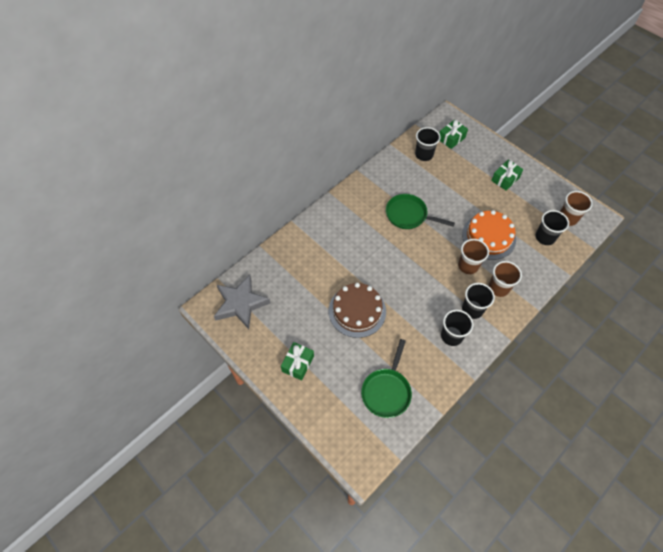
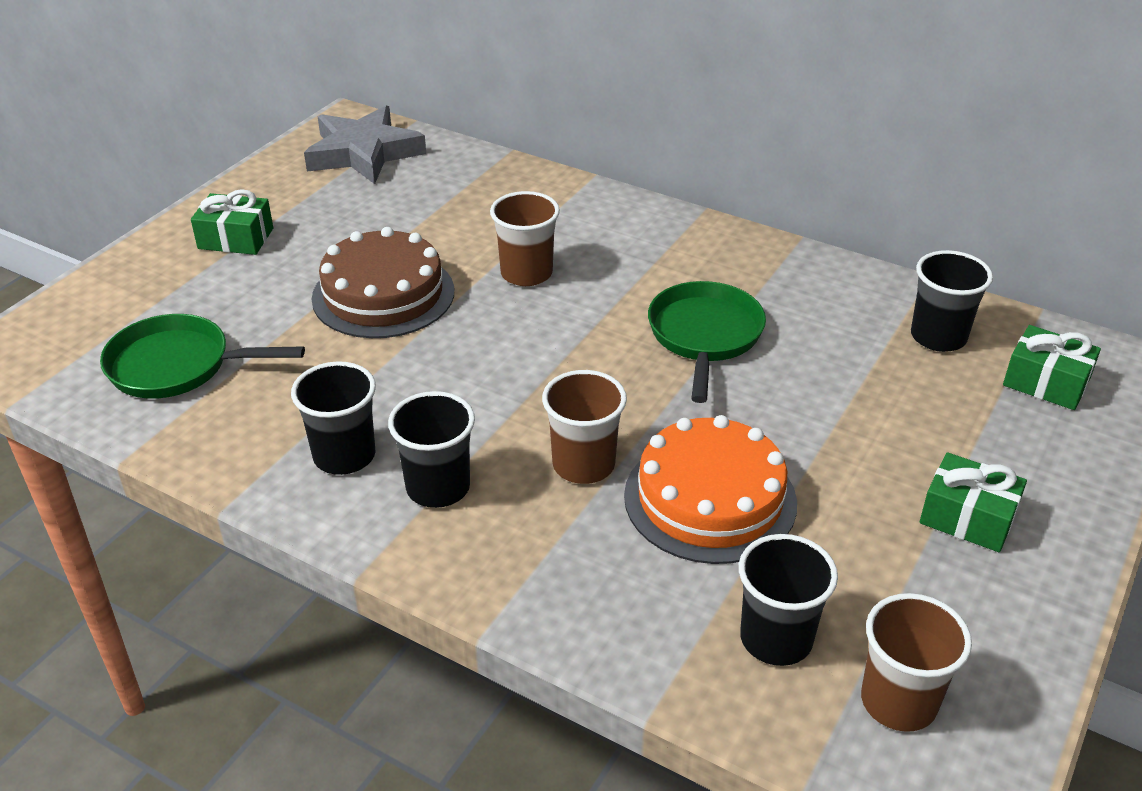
camera: 75 degrees right, 20 degrees down
brown cup [489,261,522,297] -> brown cup moved to [490,191,560,286]

